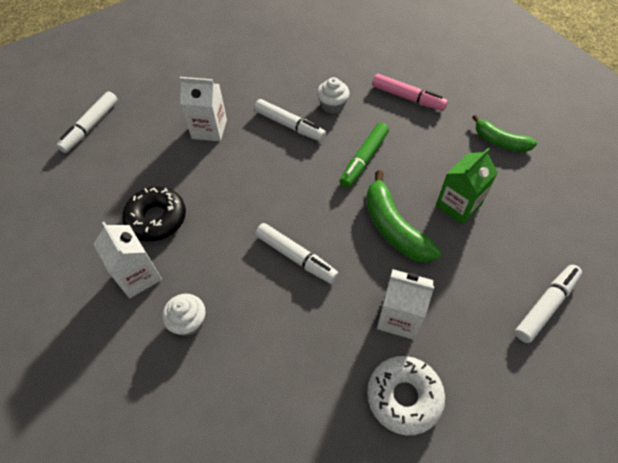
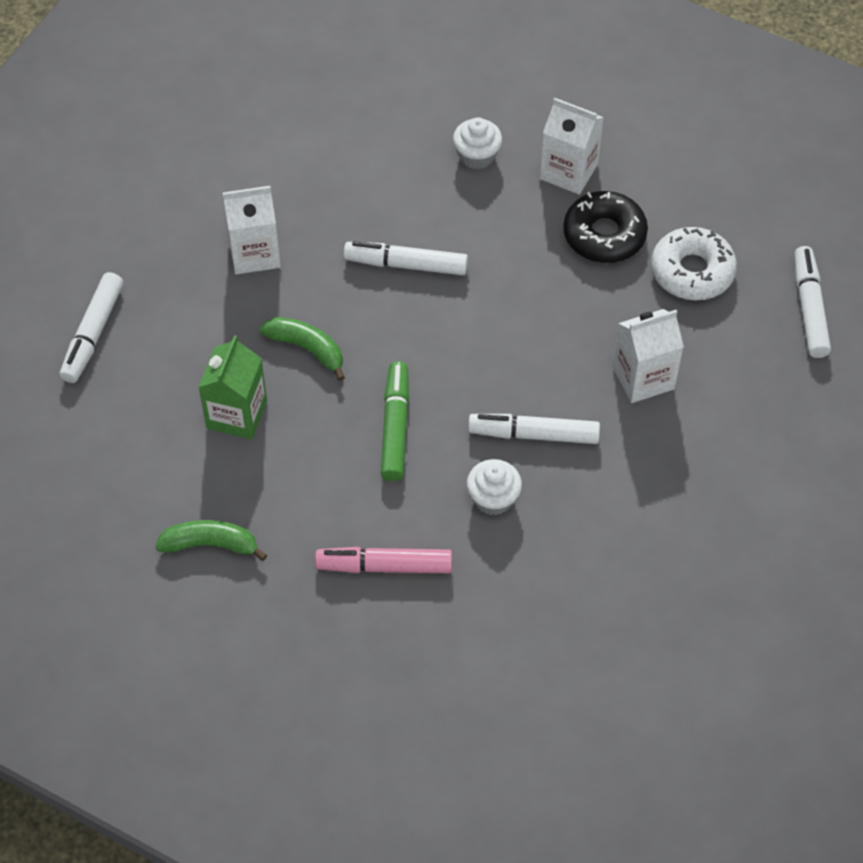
camera: 150 degrees right, 0 degrees up
green banana [366,170,441,263] -> green banana [259,317,345,381], size x0.66
white donut [367,356,445,435] -> white donut moved to [651,227,737,300]

